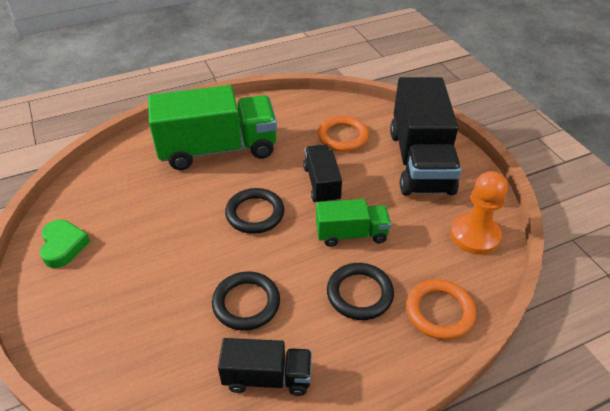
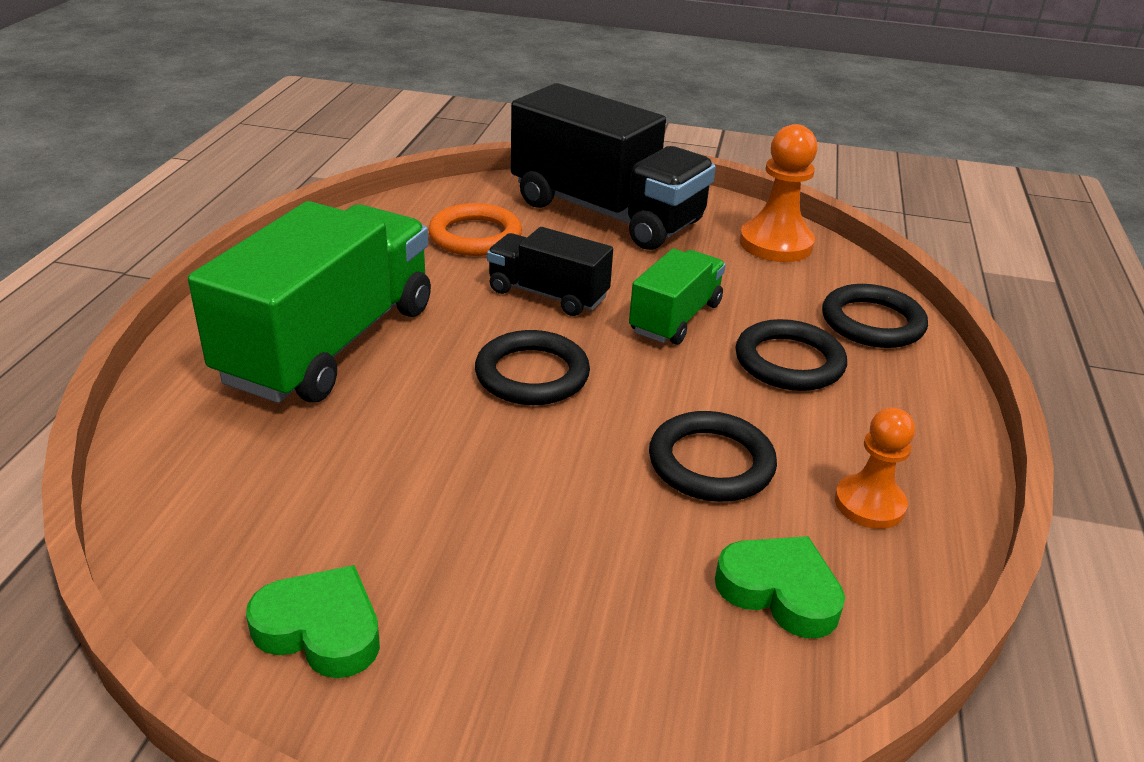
camera: 55 degrees left, 10 degrees down
black truck [218,338,312,396] -> orange pawn [835,408,915,529]
orange ring [406,279,476,340] -> black ring [822,284,928,348]
none -> green heart [715,536,845,638]

